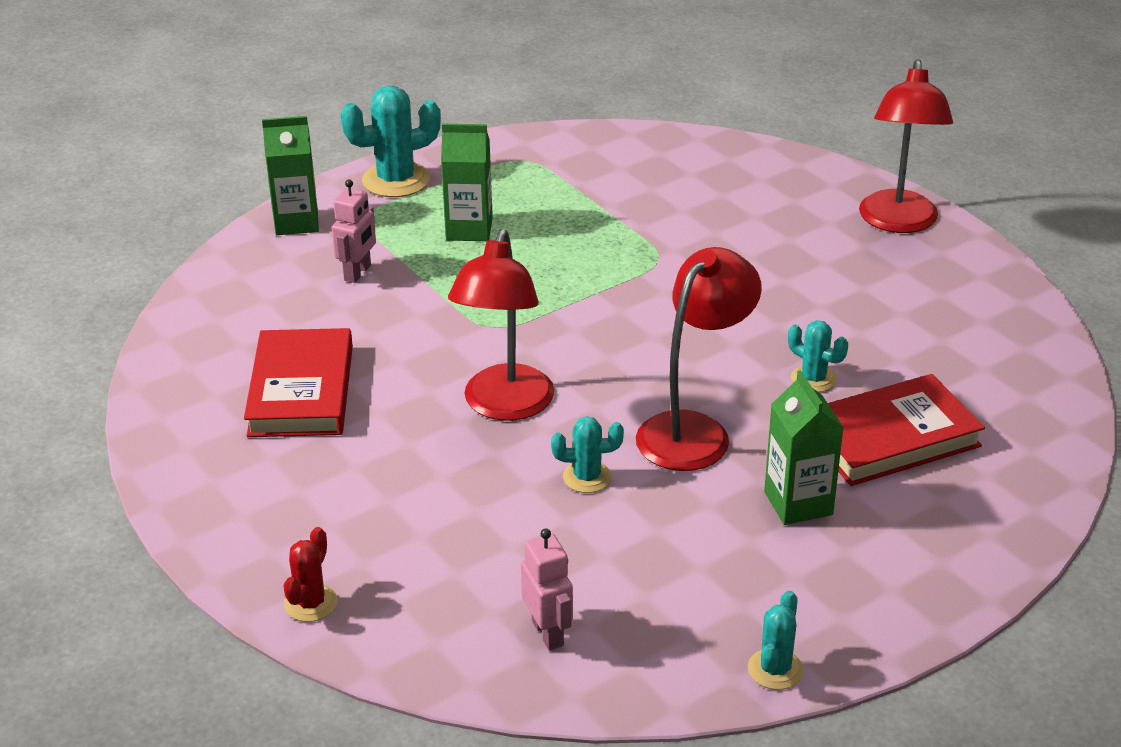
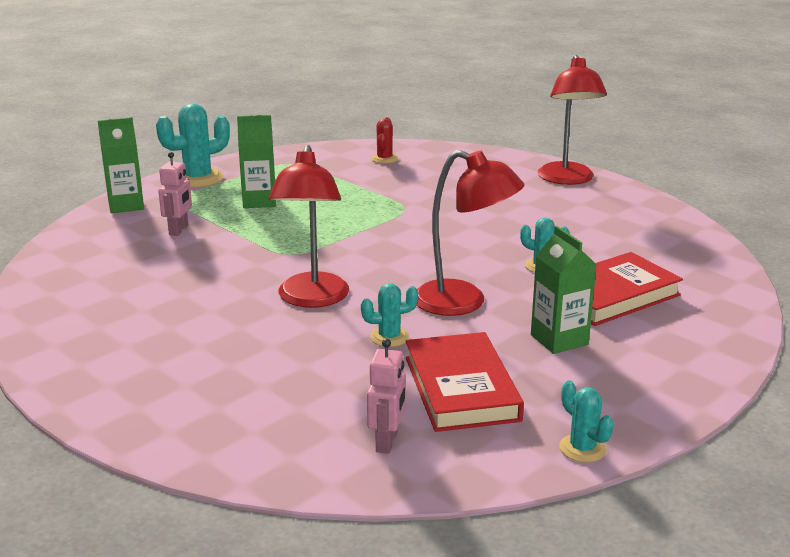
camera: 10 degrees left, 10 degrees down
red book [244,328,353,437] -> red book moved to [406,332,524,432]
red cactus [283,527,338,622] -> red cactus moved to [371,117,398,164]
pink robot [521,528,573,650] -> pink robot turned 45 degrees clockwise [367,339,406,454]
red lamp [636,247,762,471] -> red lamp turned 90 degrees clockwise [417,150,524,316]
turquoise cactus [748,591,804,690] -> turquoise cactus turned 45 degrees counterclockwise [559,381,614,463]

